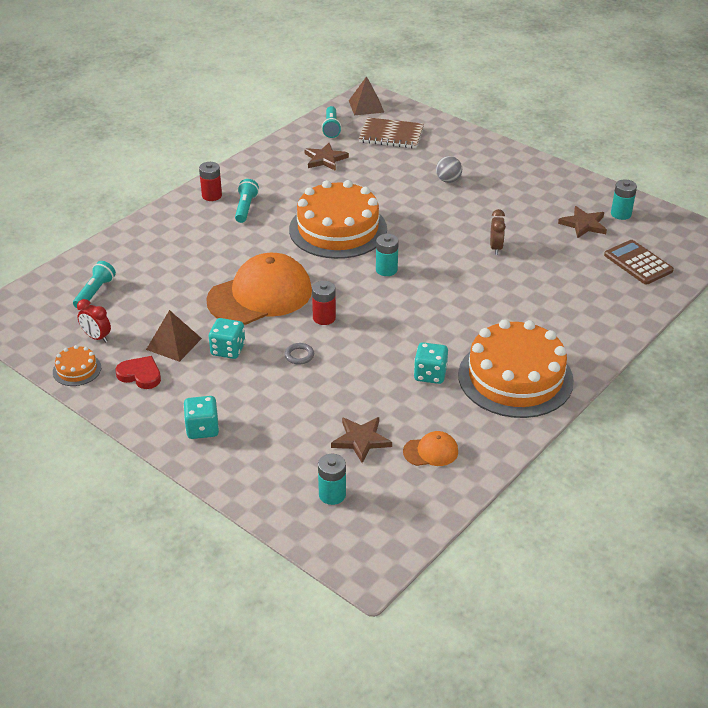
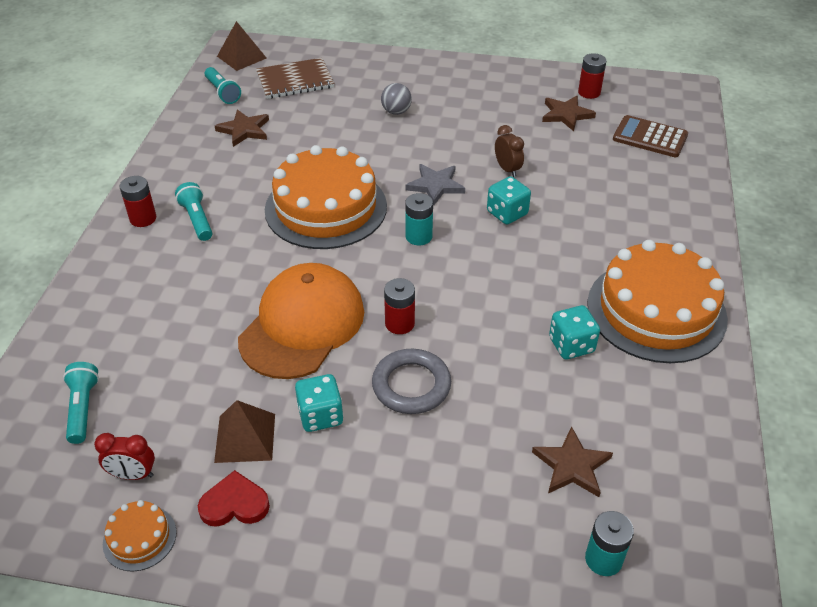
camera: 30 degrees left, 5 degrees up
turquoise dice [183,396,219,439] -> turquoise dice moved to [487,176,531,225]
grey ring [284,343,314,365] -> grey ring [372,349,451,414], size x2.00
orange cap [403,431,458,466] -> none
turquoise battery [611,179,637,220] -> red battery [578,53,607,99]
none -> grey star [406,164,465,205]

